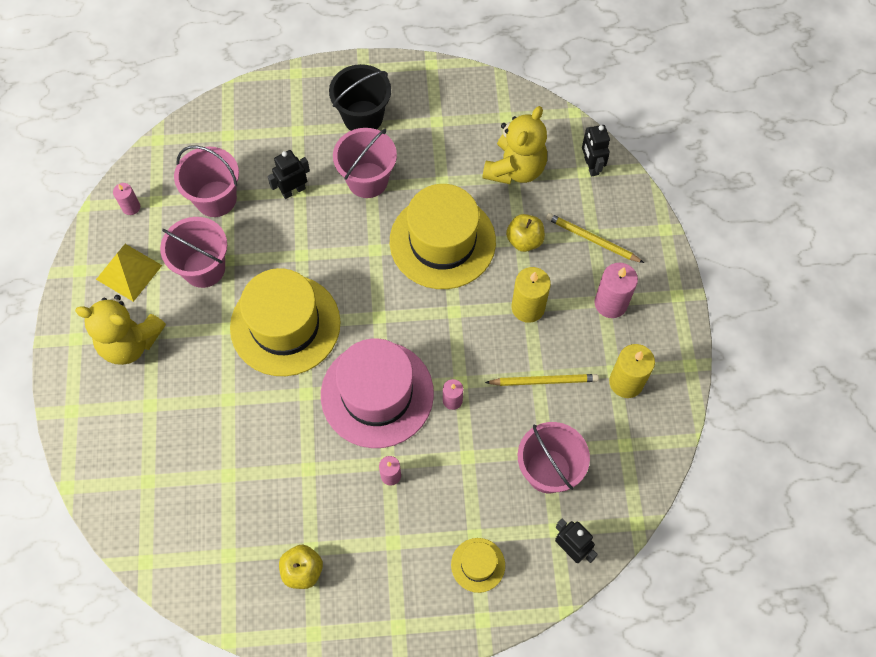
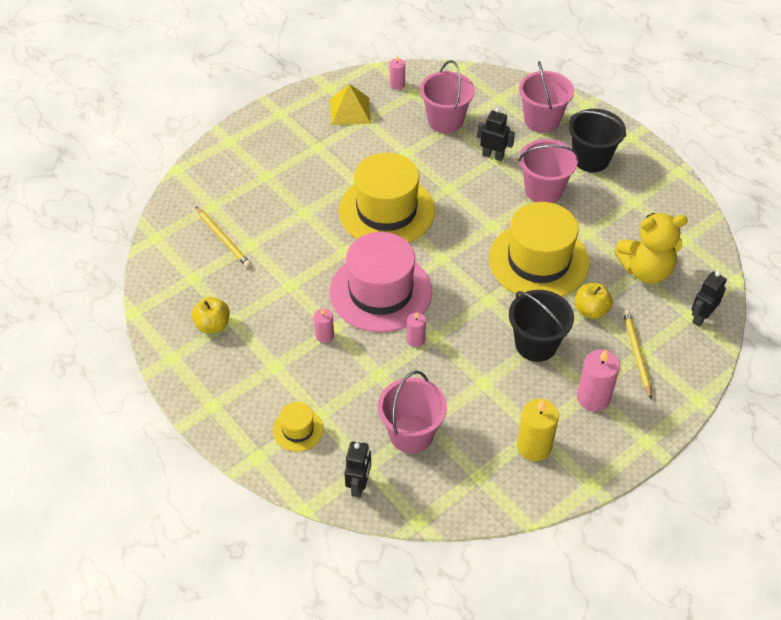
camera: 55 degrees right, 15 degrees down
yellow teddy bear [75,295,166,365] -> none
pink bucket [160,217,227,288] -> pink bucket moved to [519,61,574,133]
yellow pencil [485,374,599,386] -> yellow pencil moved to [195,206,251,268]
yellow candle [512,267,551,323] -> black bucket [509,290,574,362]

